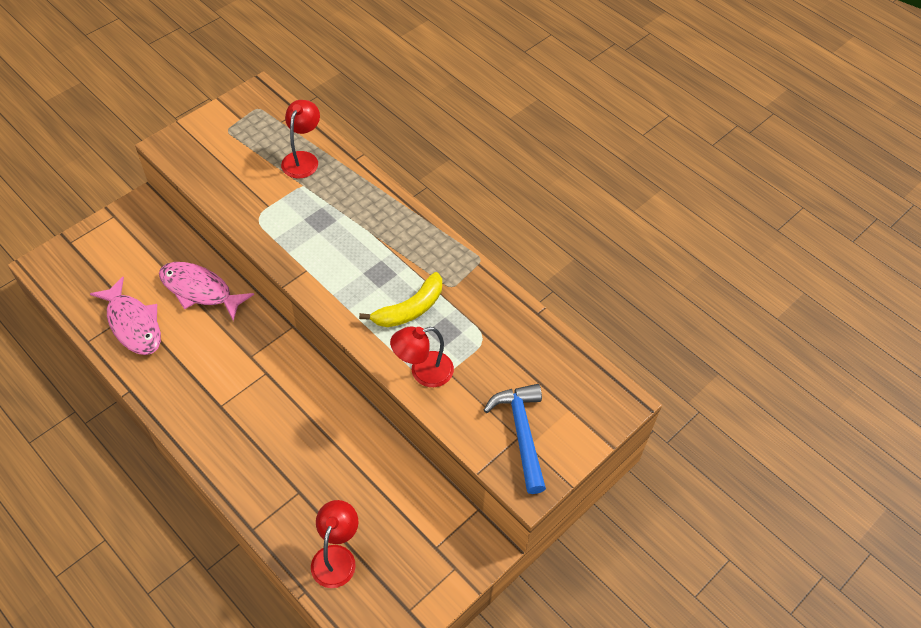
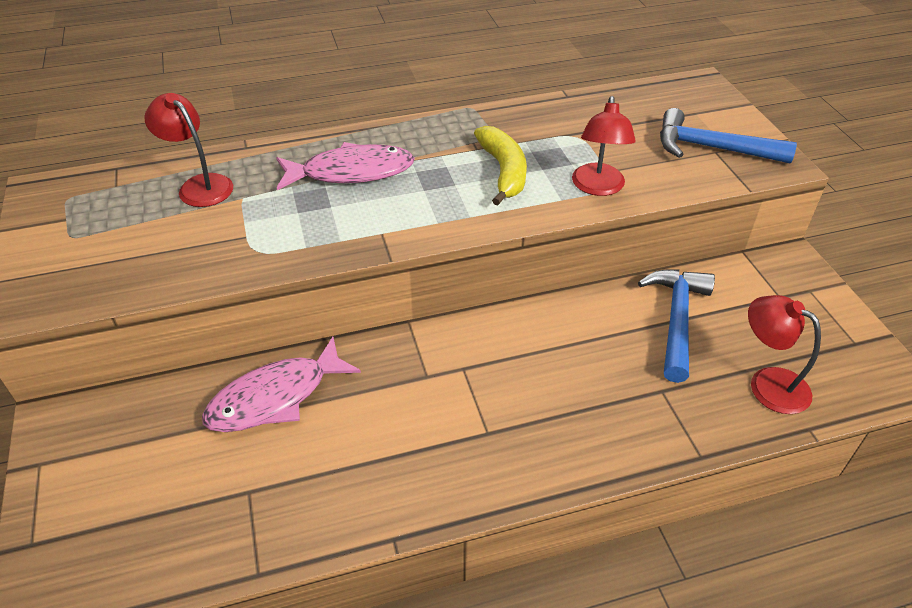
camera: 60 degrees left, 10 degrees down
pink fish [90,277,161,355] -> pink fish moved to [276,142,415,190]
none -> blue hammer [638,269,715,383]

